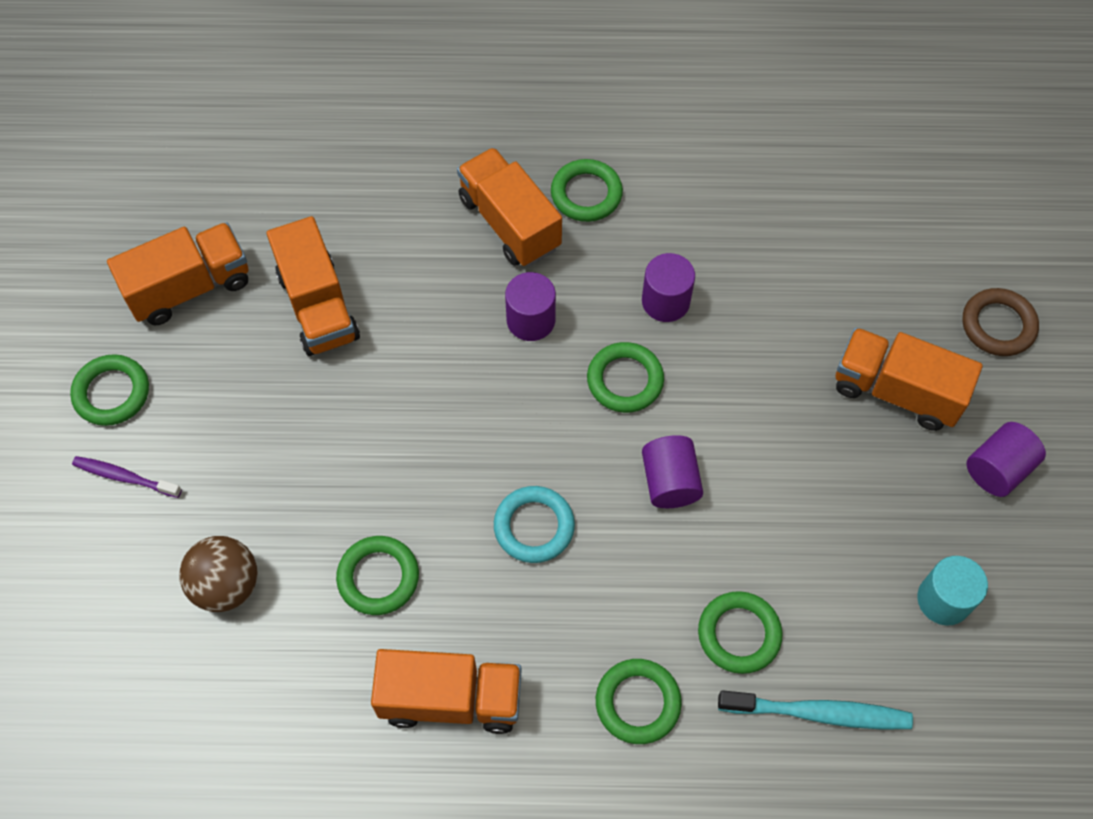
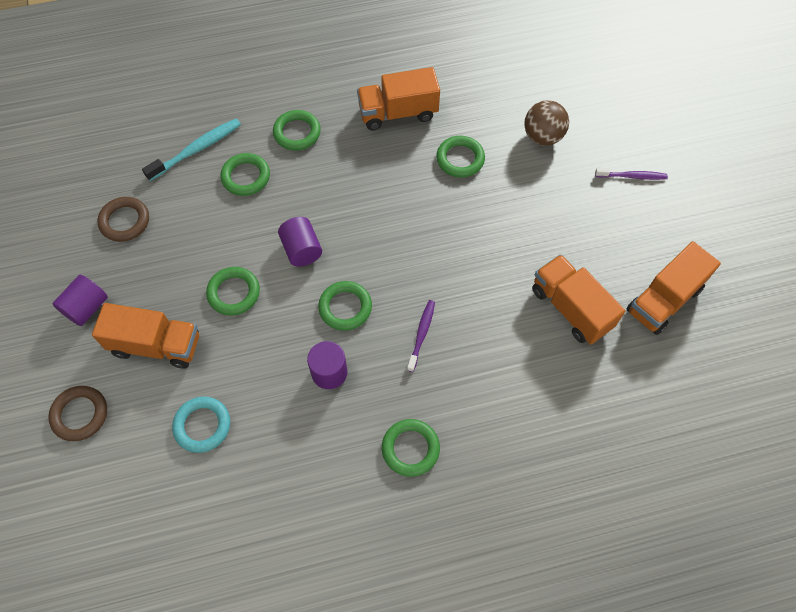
camera: 165 degrees right, 0 degrees up
green ring [70,354,149,426] -> green ring moved to [206,267,260,316]
orange truck [457,147,562,267] -> none
turquoise ring [494,486,575,563] -> turquoise ring moved to [172,396,230,453]
purple cylinder [505,272,556,341] -> purple toothbrush [407,300,435,372]
turquoise toothbrush [718,690,913,730] -> turquoise toothbrush turned 150 degrees clockwise [142,119,241,181]
turquoise cylinder [917,556,988,626] -> brown ring [97,197,149,242]

